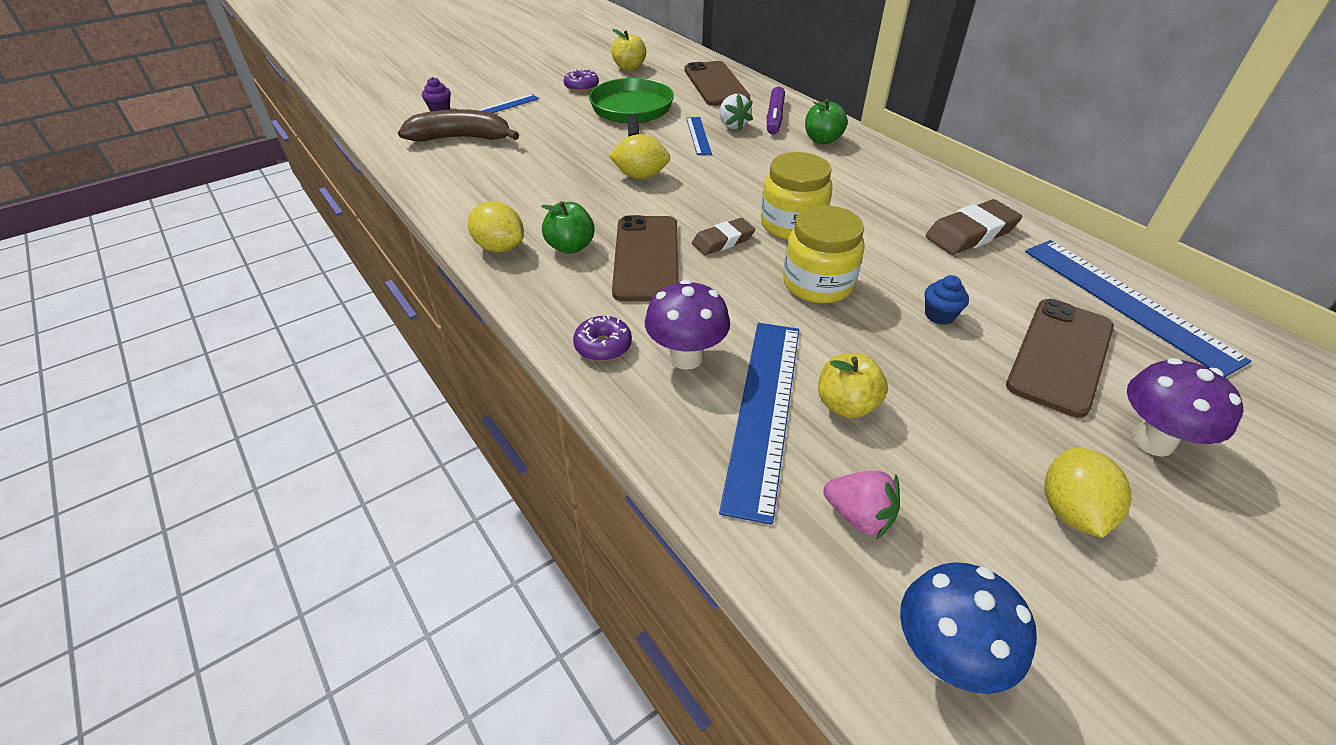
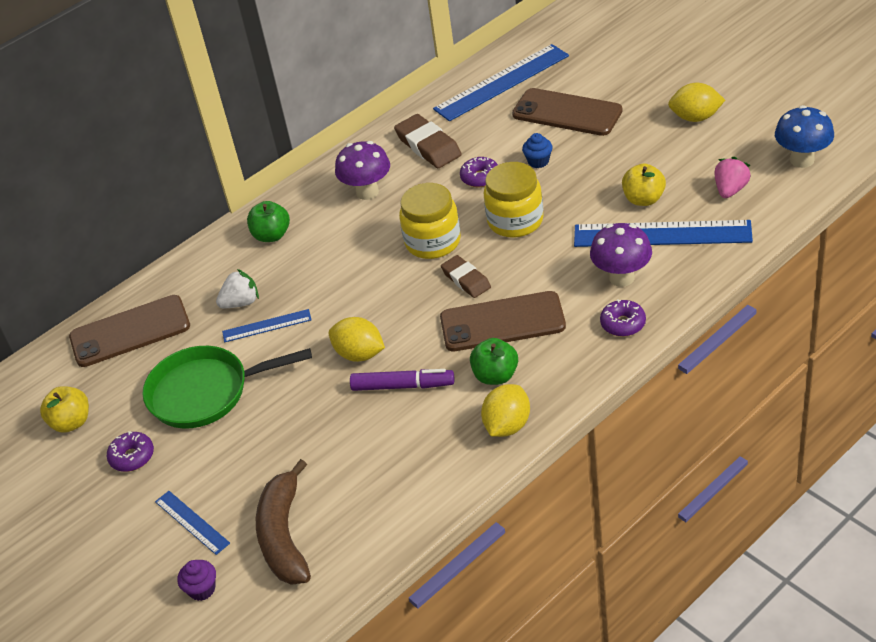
camera: 90 degrees left, 0 degrees up
yellow lemon [609,134,670,179] -> yellow lemon turned 60 degrees counterclockwise [329,317,385,362]
purple marker [767,87,785,134] -> purple marker moved to [350,369,454,391]
purple mushroom [1127,358,1243,457] -> purple mushroom moved to [335,141,390,200]
none -> purple donut [460,157,498,187]

